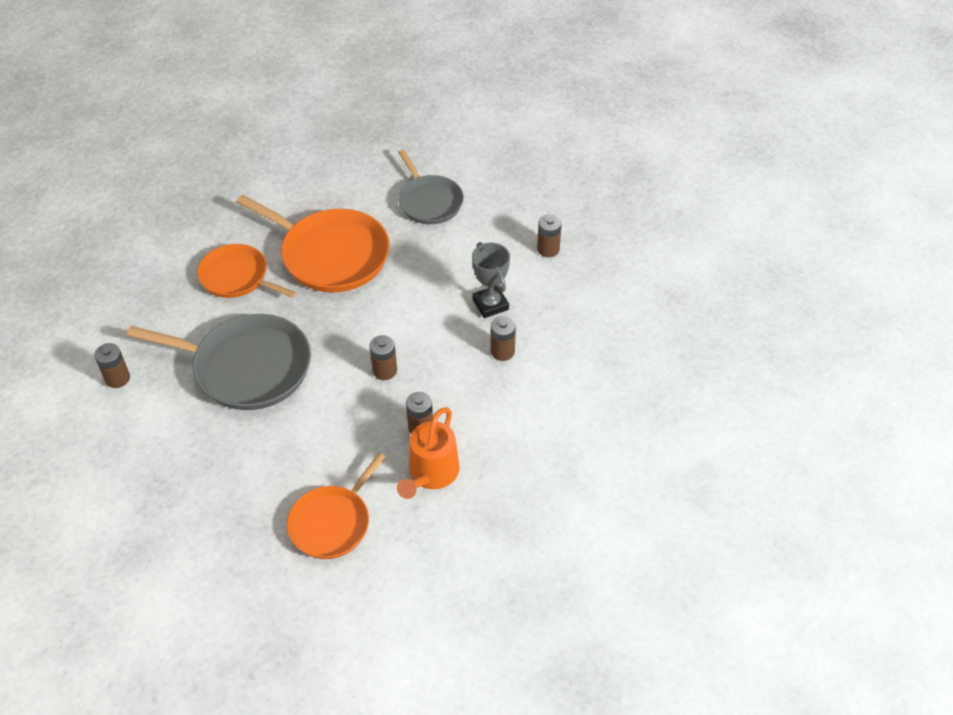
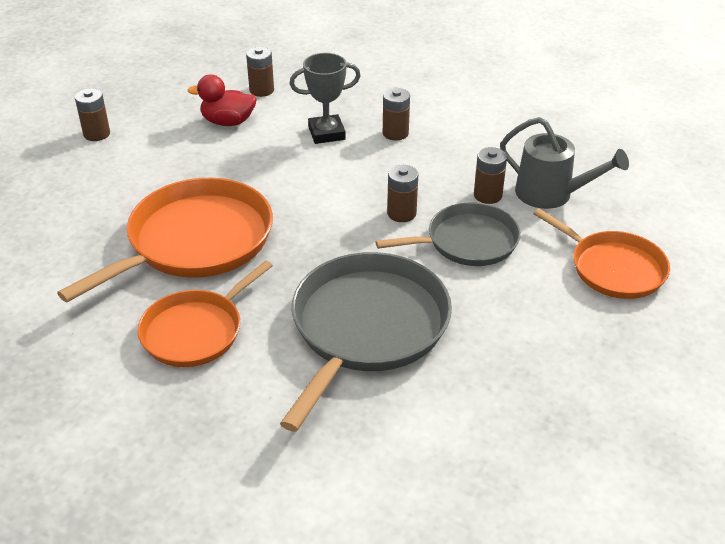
camera: 80 degrees left, 10 degrees down
brown battery [94,343,130,388] -> brown battery moved to [75,88,110,141]
orange watering can [397,408,460,499] -> grey watering can [500,117,629,209]
grey pan [398,149,464,224] -> grey pan moved to [375,203,521,266]
none -> red duck [188,74,257,126]

